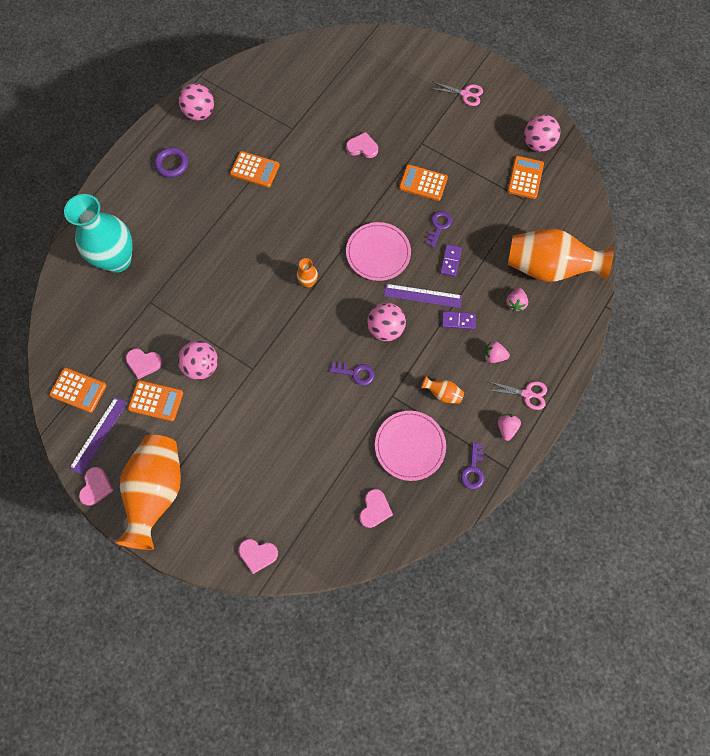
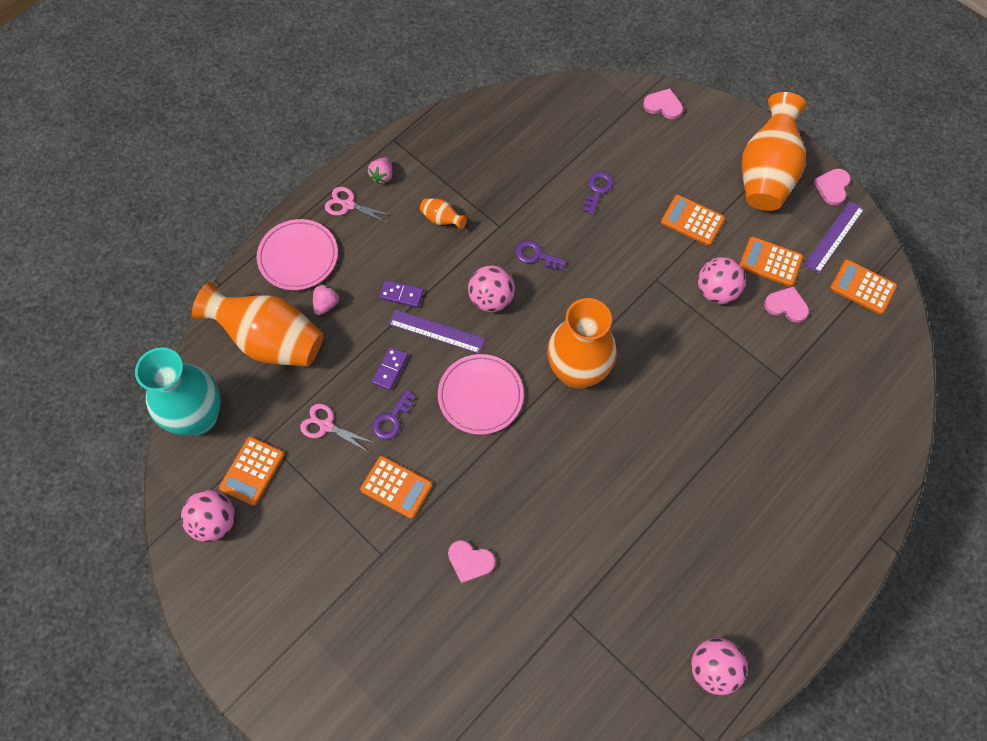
camera: 170 degrees left, 5 degrees down
turquoise vase [64,194,132,273] -> turquoise vase moved to [135,347,220,435]
purple ring [154,147,188,178] -> none
orange calculator [230,151,280,187] -> orange calculator moved to [661,195,725,246]
orange vase [297,258,318,288] -> orange vase [547,298,617,389], size x2.44
pink heart [359,489,393,528] -> none
pink plate [375,411,446,481] -> pink plate moved to [257,219,338,290]
pink scissors [430,82,483,106] -> pink scissors moved to [300,404,374,452]
purple key [461,443,484,489] -> purple key moved to [583,172,614,215]
pink strawberry [484,341,510,363] -> none

